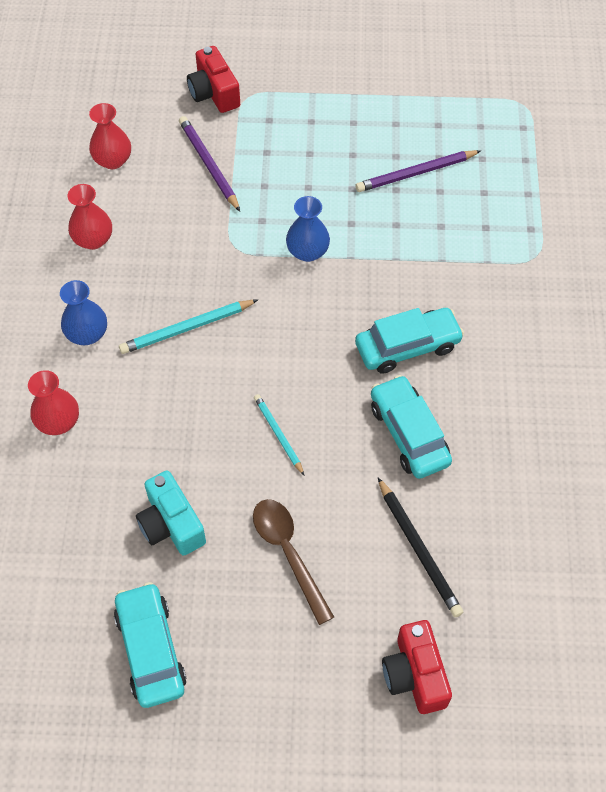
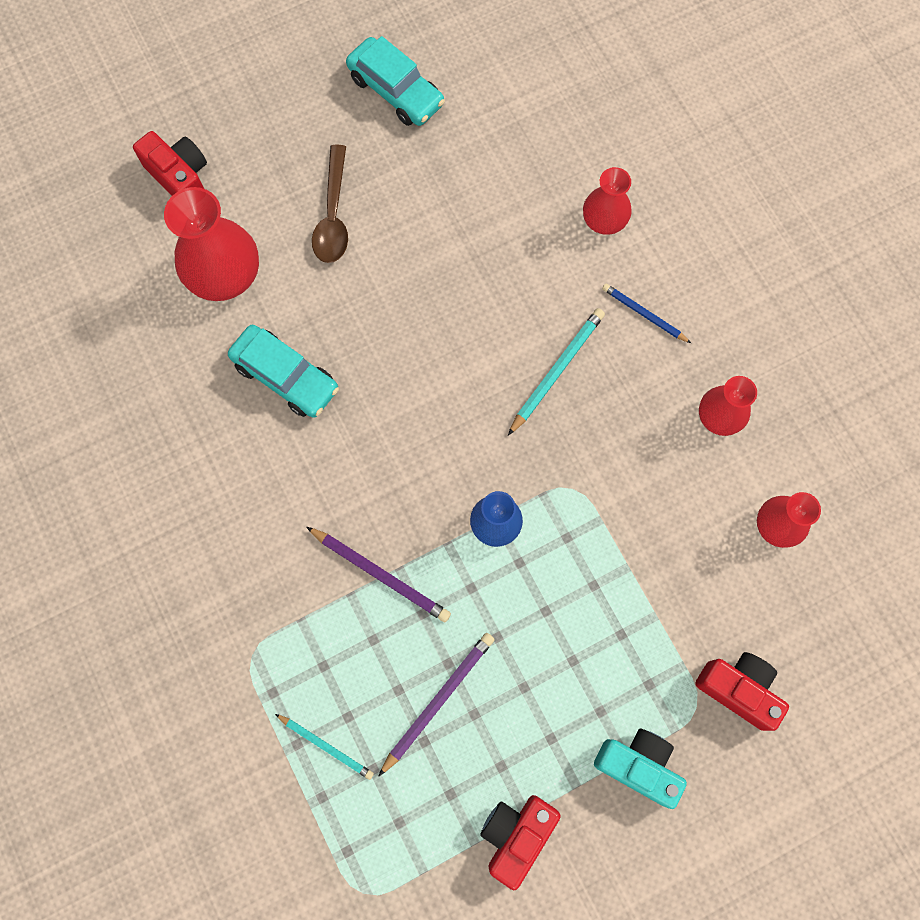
camera: 150 degrees right, 15 degrees up
blue vase [60,280,107,345] -> blue pencil [602,284,691,343]
turquoise camera [136,471,206,556] -> turquoise camera moved to [594,729,687,809]
purple pencil [179,116,240,212] -> purple pencil moved to [306,527,451,622]
brown spoon [253,499,334,625] -> brown spoon turned 60 degrees clockwise [312,145,348,263]
turquoise pencil [254,394,304,475] -> turquoise pencil moved to [275,714,374,780]
turquoise car [355,308,464,374] -> none
black pencil [378,477,463,617] -> red vase [164,187,259,301]
none -> red camera [480,795,561,890]

